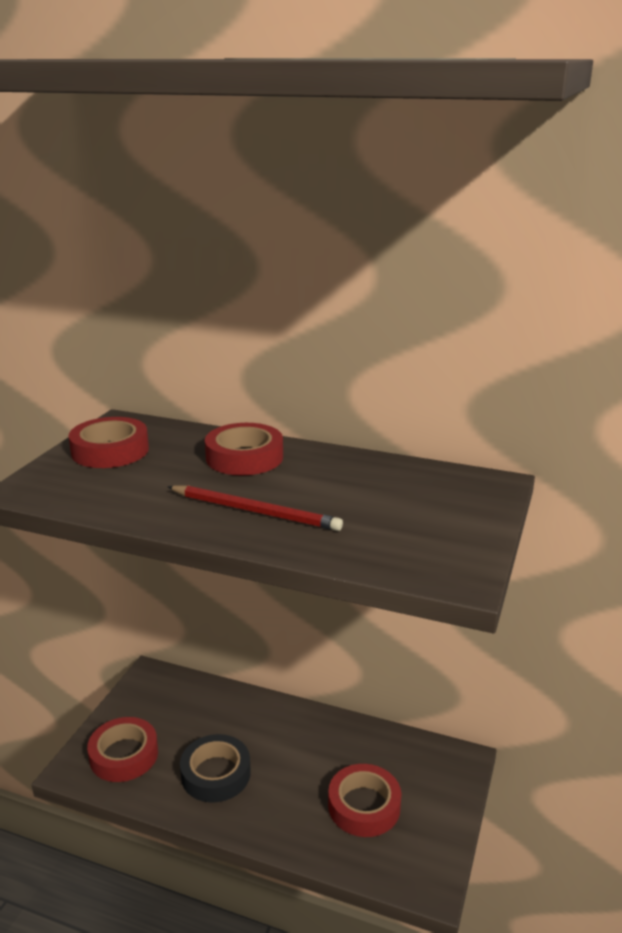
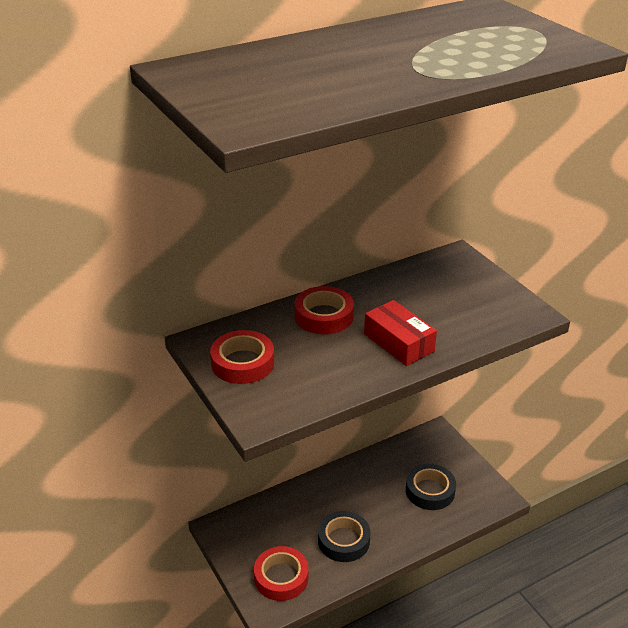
camera: 50 degrees left, 10 degrees up
red pencil [168,485,343,531] -> red box [364,300,437,366]
red tape [328,764,401,837] -> black tape [406,464,456,510]

